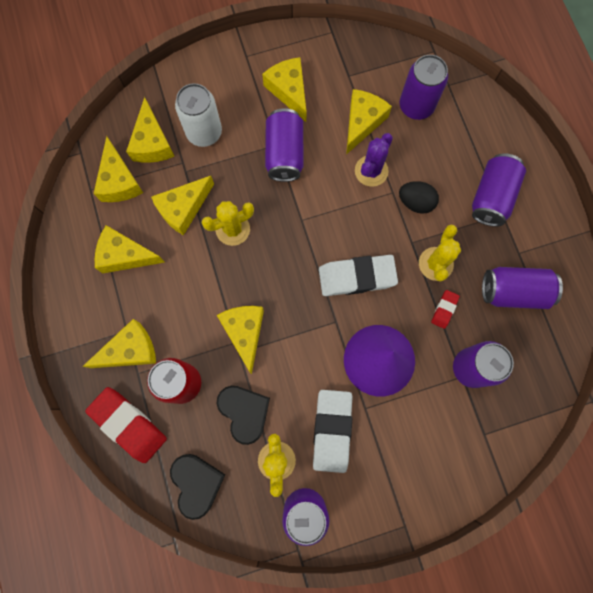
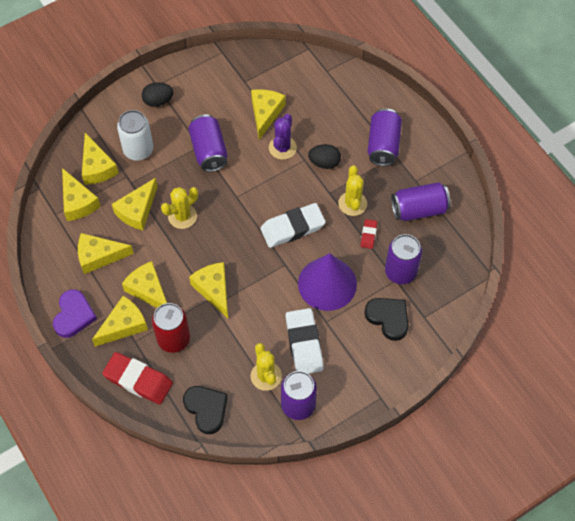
camera: 15 degrees left, 15 degrees down
black heart [216,386,270,445] -> black heart moved to [364,298,409,341]
yellow cheese [262,57,307,122] -> yellow cheese moved to [122,261,167,308]
purple can [400,55,448,120] -> none
none -> purple heart [53,289,97,338]
none -> black egg [142,82,173,107]

